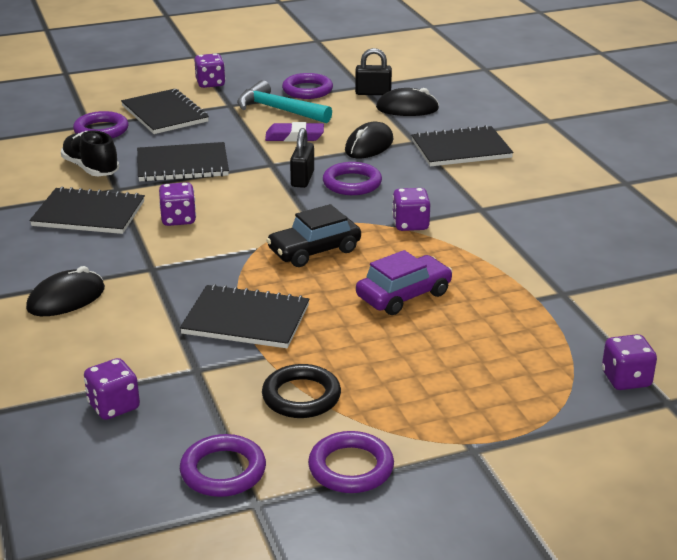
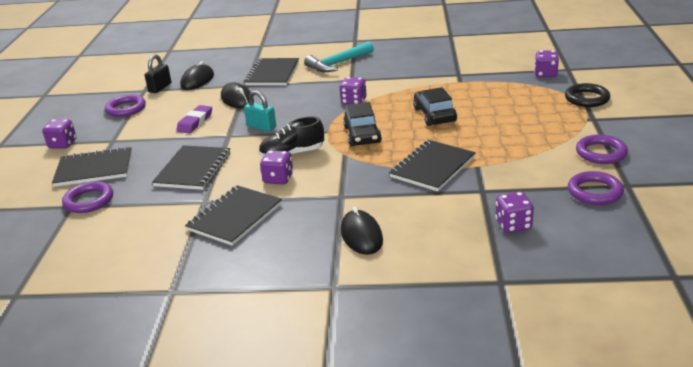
camera: 65 degrees left, 0 degrees up
black shoe [61,130,119,176] -> black shoe moved to [259,117,324,157]
turquoise hammer [237,80,332,123] -> turquoise hammer moved to [304,41,374,72]
black ring [262,364,341,418] -> black ring moved to [565,83,610,107]
black padlock [290,128,314,188] -> turquoise padlock [244,90,276,132]
purple ring [323,162,382,195] -> none
purple car [356,250,453,315] -> black car [413,87,457,126]

